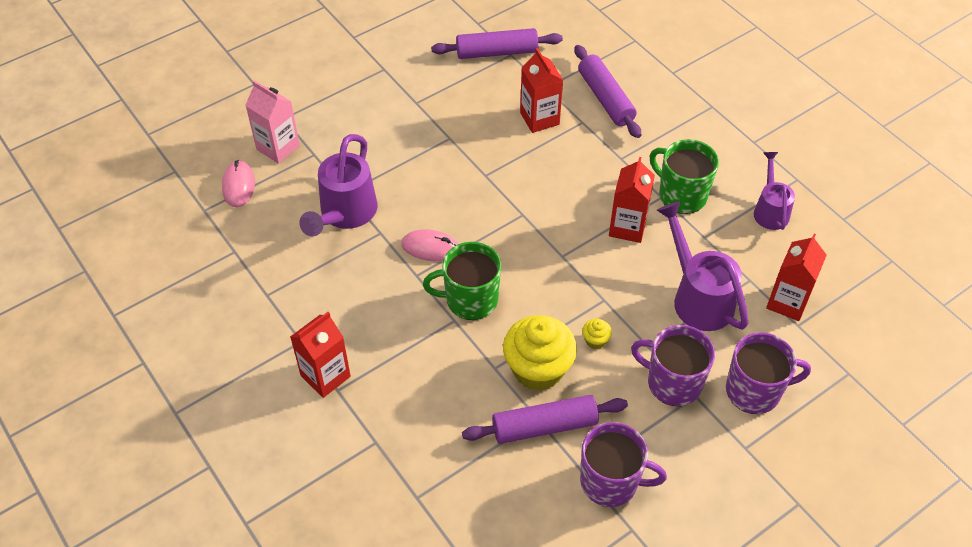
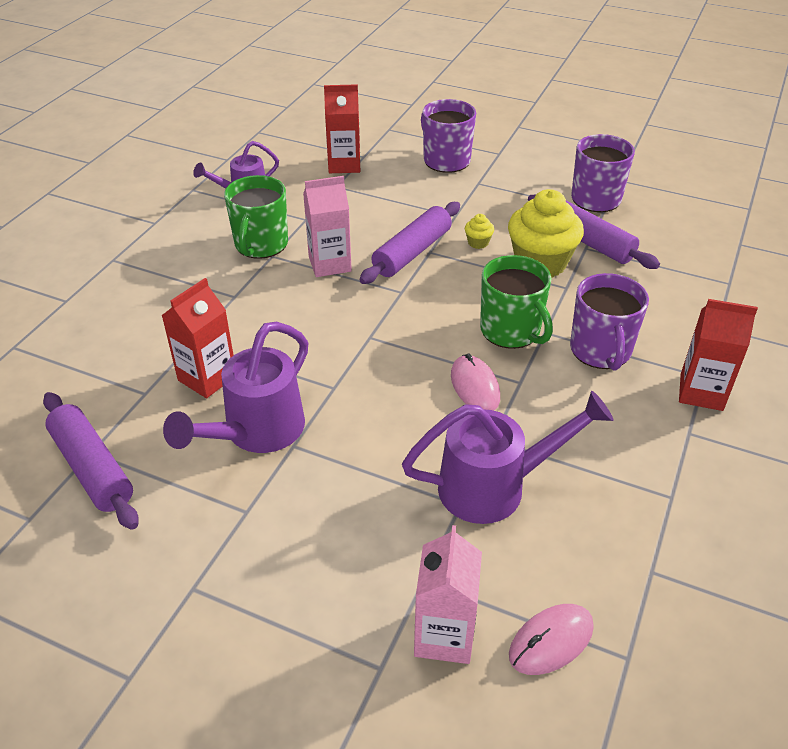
camera: 120 degrees left, 10 degrees down
purple rolling pin [575,45,641,138] -> purple rolling pin moved to [359,202,460,284]
red carton [609,157,655,243] -> pink carton [303,176,352,277]
purple mug [631,325,715,406] -> purple mug moved to [570,273,649,371]
purple watering can [657,201,748,331] -> purple watering can moved to [163,322,308,453]

